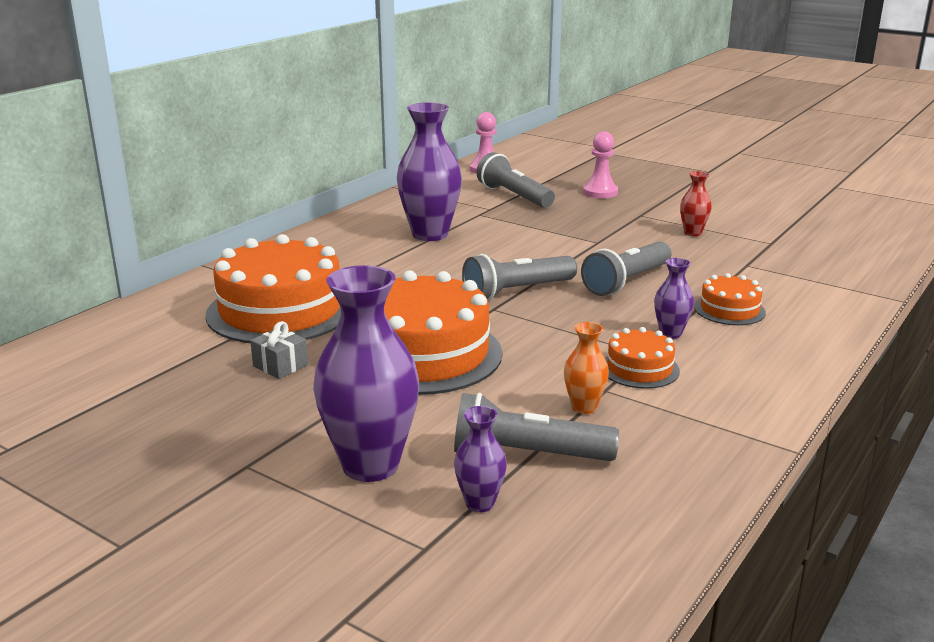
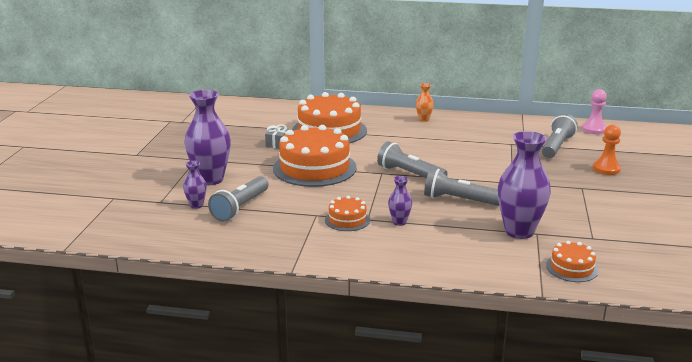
camera: 65 degrees right, 0 degrees up
purple vase [397,102,462,241] -> purple vase moved to [498,131,551,239]
grey flashlight [454,393,619,461] -> grey flashlight turned 135 degrees counterclockwise [208,176,269,222]
orange vase [564,322,609,414] -> orange vase moved to [416,83,434,122]
pink pawn [583,132,618,198] -> orange pawn [593,125,621,175]
red vase [680,171,712,236] -> none
orange cake [694,273,766,325] -> orange cake moved to [546,241,598,282]

